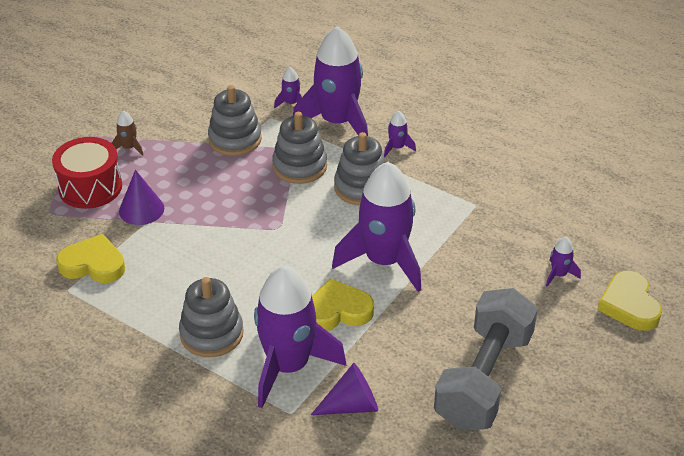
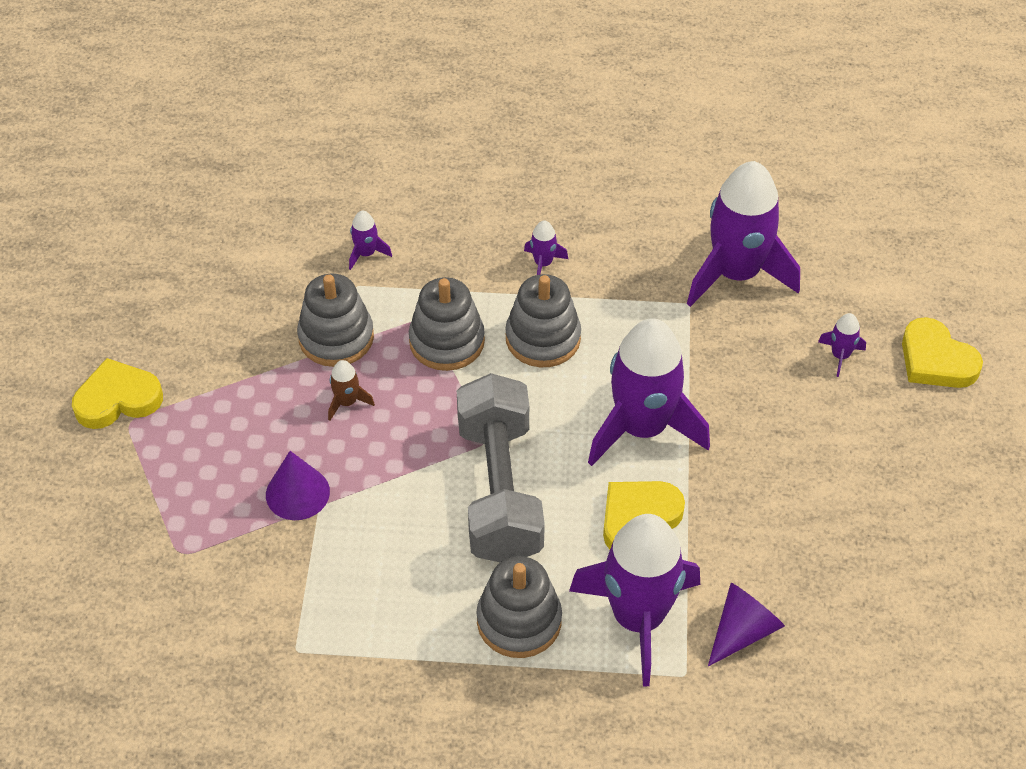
camera: 30 degrees left, 10 degrees up
red drum [52,137,122,209] -> none
yellow heart [56,234,125,283] -> yellow heart moved to [72,358,163,429]
brown rocket [112,111,143,156] -> brown rocket moved to [328,360,375,420]
purple rocket [293,26,368,136] -> purple rocket moved to [687,161,800,307]
grey dumbbell [434,288,538,430] -> grey dumbbell moved to [457,373,545,562]

